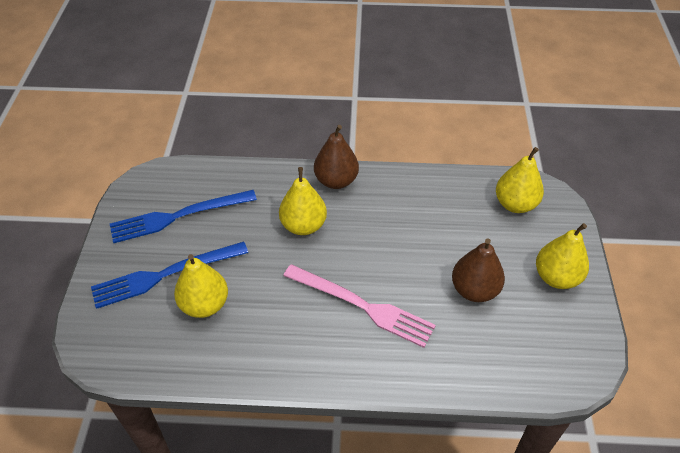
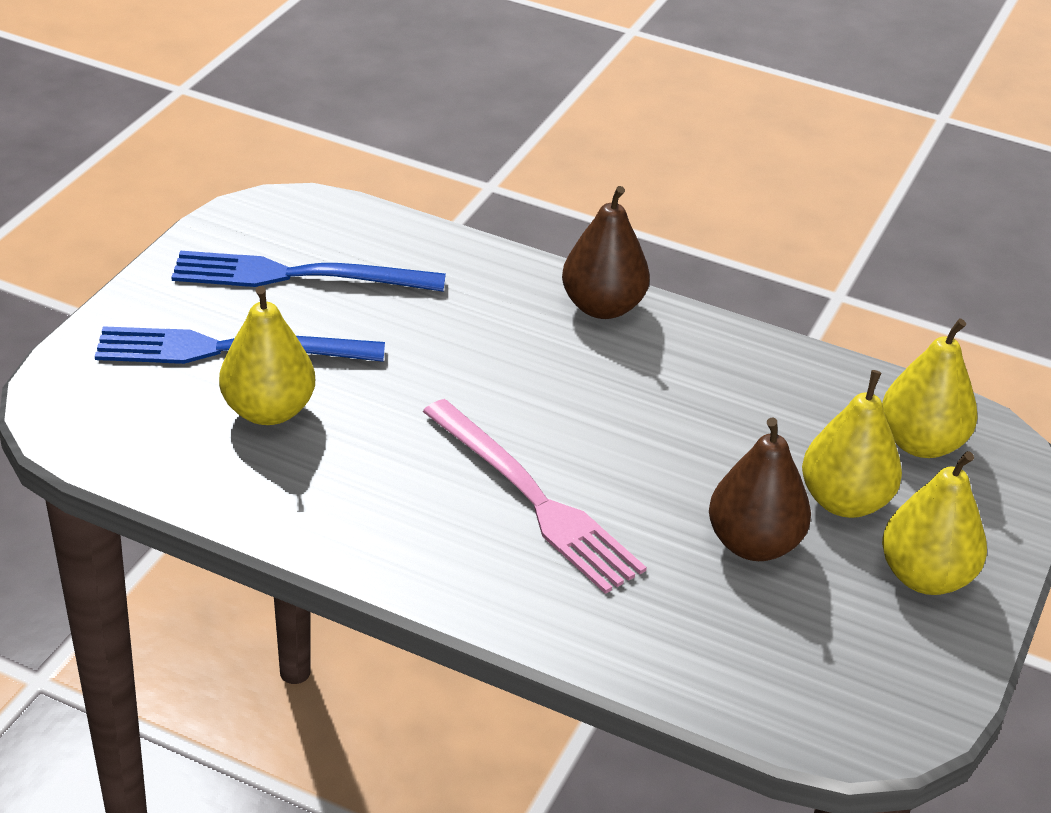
camera: 20 degrees right, 10 degrees down
yellow pear [279,167,327,235] -> yellow pear moved to [802,370,902,518]

